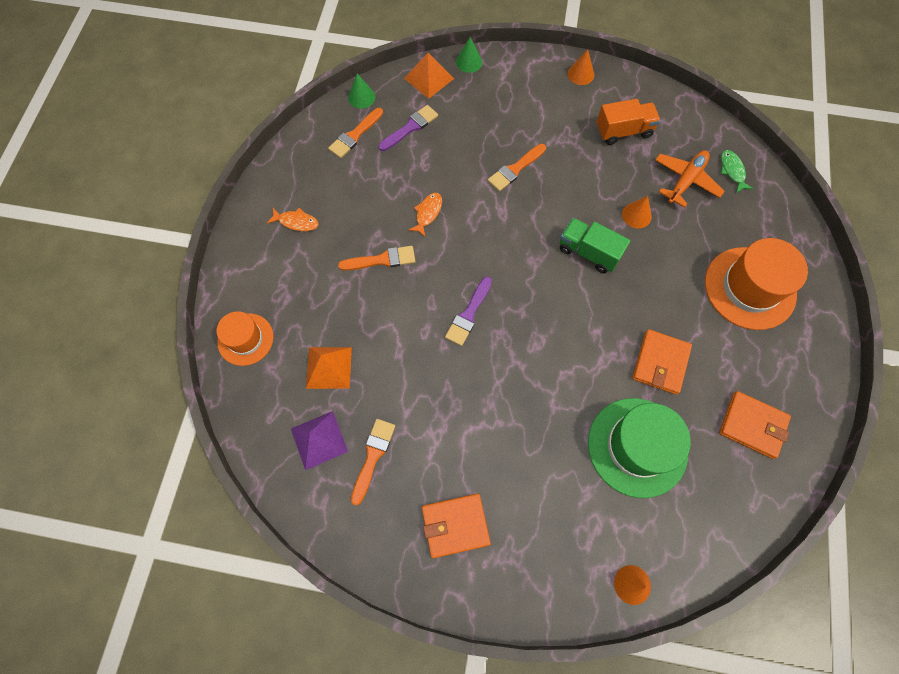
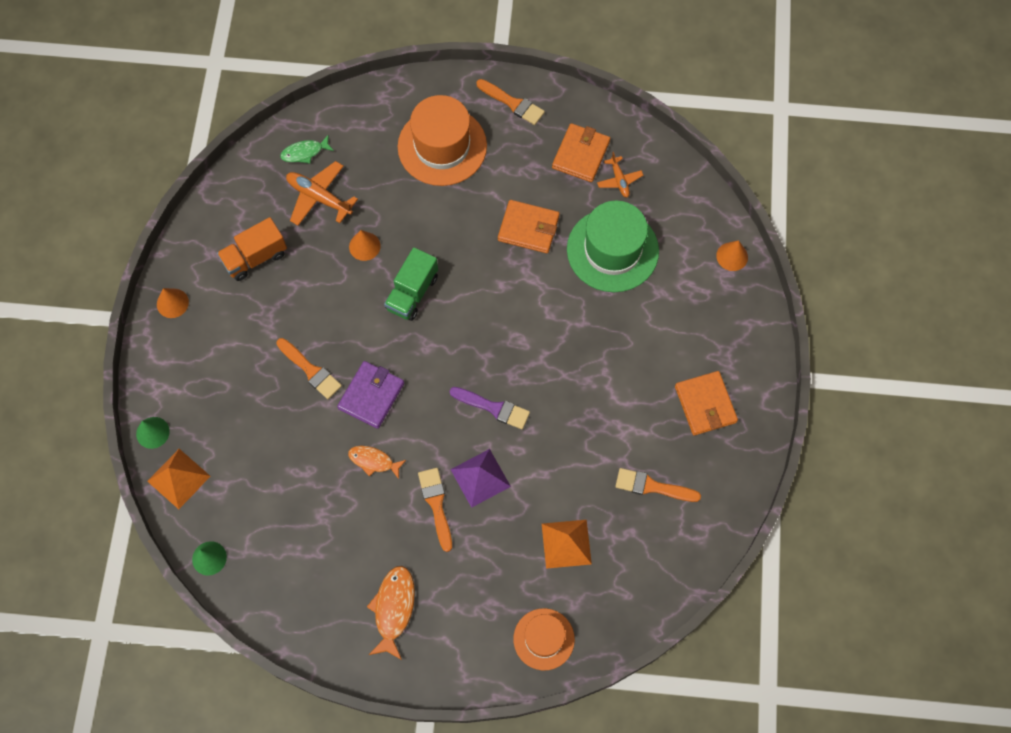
camera: 95 degrees left, 0 degrees up
orange fish [267,208,318,231] -> orange fish [367,566,415,660], size x1.53
purple pyramid [291,411,348,470] -> purple pyramid moved to [450,449,511,508]
orange brush [328,108,383,158] -> orange brush moved to [477,79,545,125]
purple brush [379,105,438,151] -> none
orange truck [596,99,661,145] -> orange truck turned 105 degrees counterclockwise [217,217,287,281]
none -> purple wallet [337,361,404,429]
none -> orange plane [597,152,643,198]

